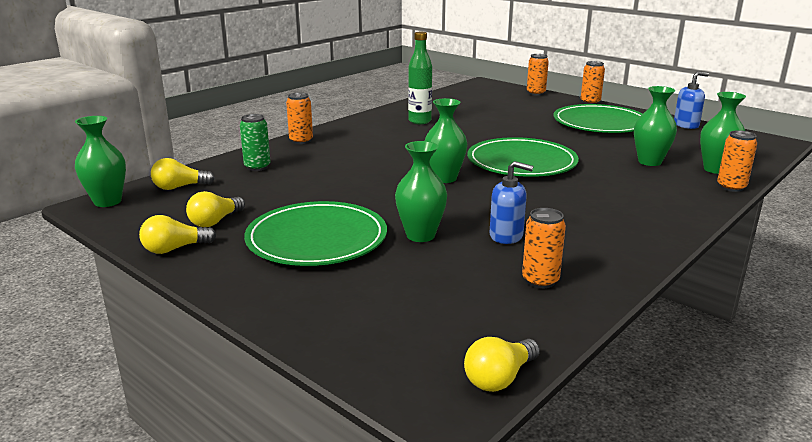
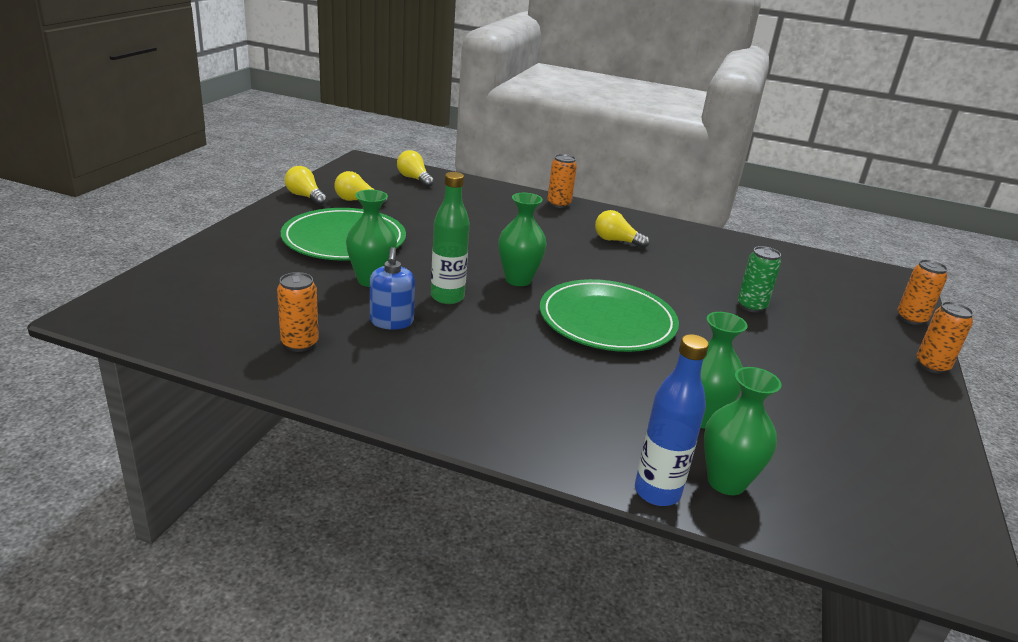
camera: 65 degrees right, 5 degrees up
green vase [75,116,126,207] -> none
green can [240,114,271,171] -> green can moved to [738,246,781,313]
green bottle [408,32,432,124] -> green bottle moved to [431,172,470,304]
yellow light bulb [464,337,540,392] -> yellow light bulb moved to [595,210,649,248]
green plate [554,104,643,133] -> none
blue soap dispenser [674,71,709,129] -> none
orange can [717,130,757,192] -> blue bottle [635,334,709,506]

